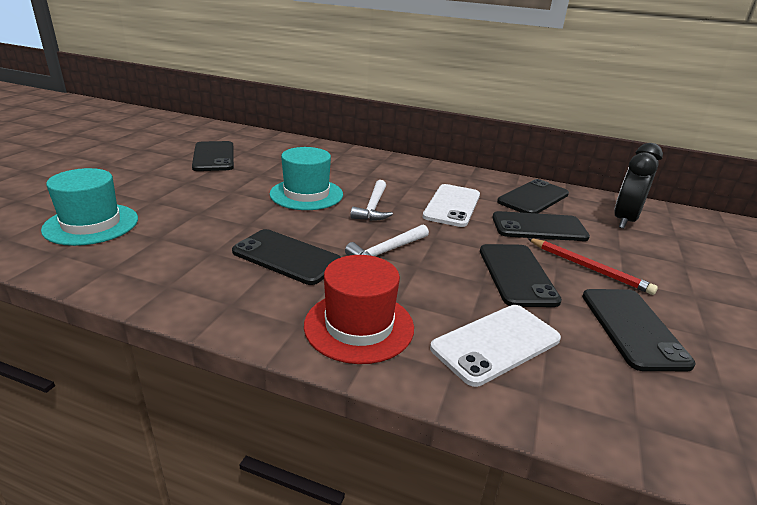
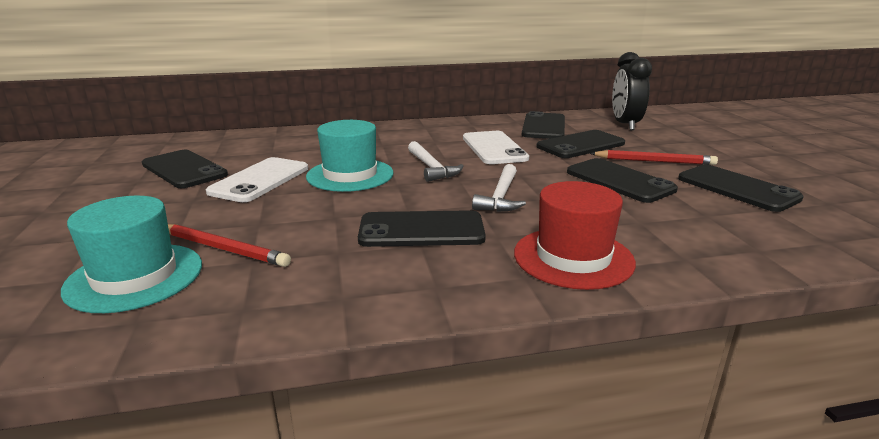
camera: 30 degrees left, 5 degrees down
white phone [430,305,561,387] -> white phone moved to [206,157,308,202]
none -> red pencil [168,224,291,267]

